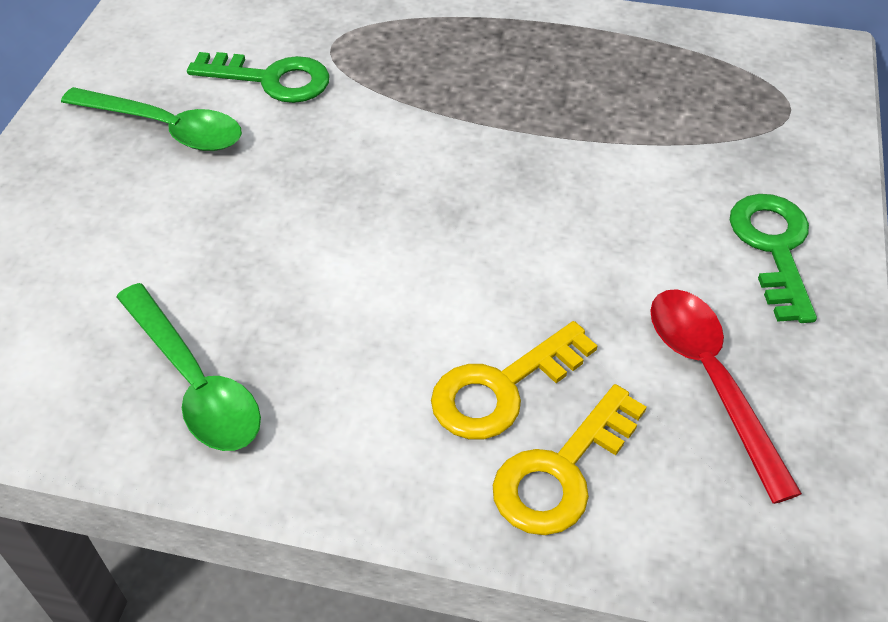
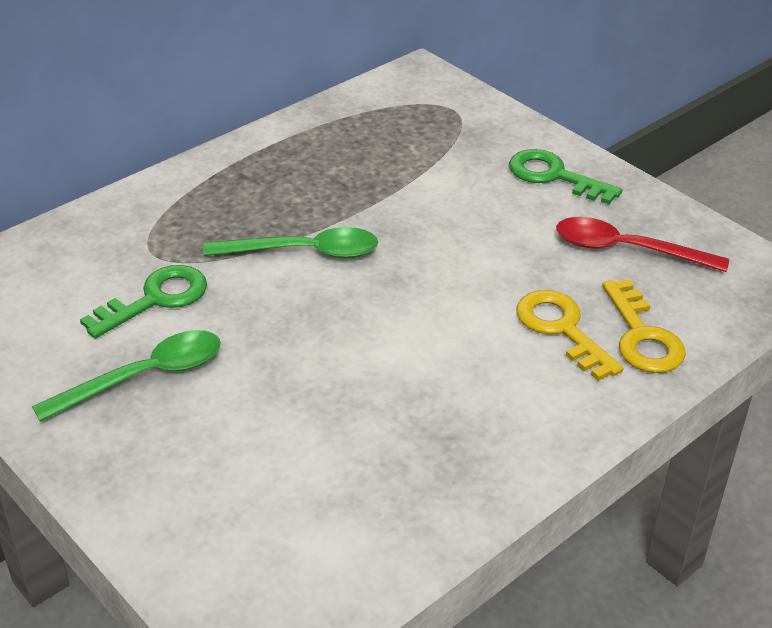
camera: 55 degrees left, 10 degrees down
green spoon [116,283,261,451] -> green spoon moved to [204,227,378,258]
yellow key [431,321,597,439] -> yellow key turned 150 degrees clockwise [516,290,624,381]

